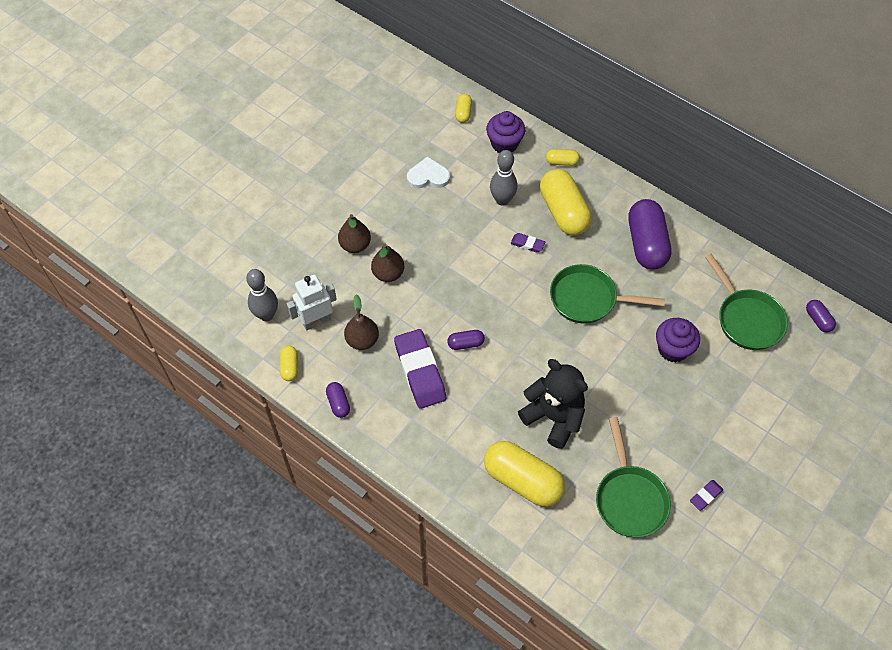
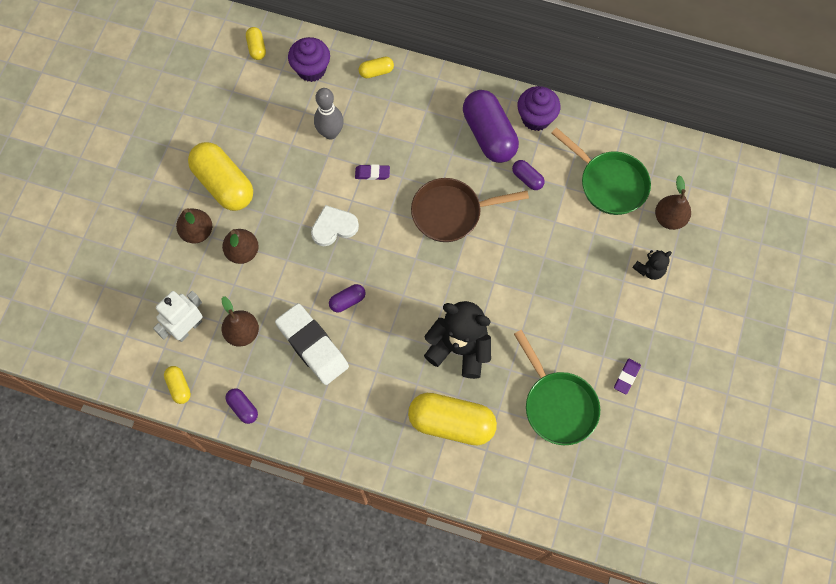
camera: 20 degrees left, 10 degrees up
grey bowling pin [246,269,278,321] -> none
purple eraser [394,329,446,409] -> white eraser [275,303,349,385]
white heart [407,156,450,189] -> white heart moved to [311,205,359,246]
yellow capsule [540,169,592,235] -> yellow capsule moved to [188,142,253,211]
green pan [550,264,665,324] -> brown pan [411,178,529,242]
purple cupcake [656,318,700,363] -> purple cupcake moved to [517,86,561,131]
purple capsule [806,300,836,332] -> purple capsule moved to [512,160,545,190]
none -> black teddy bear [632,250,672,280]
none -> brown pear [655,175,691,230]

